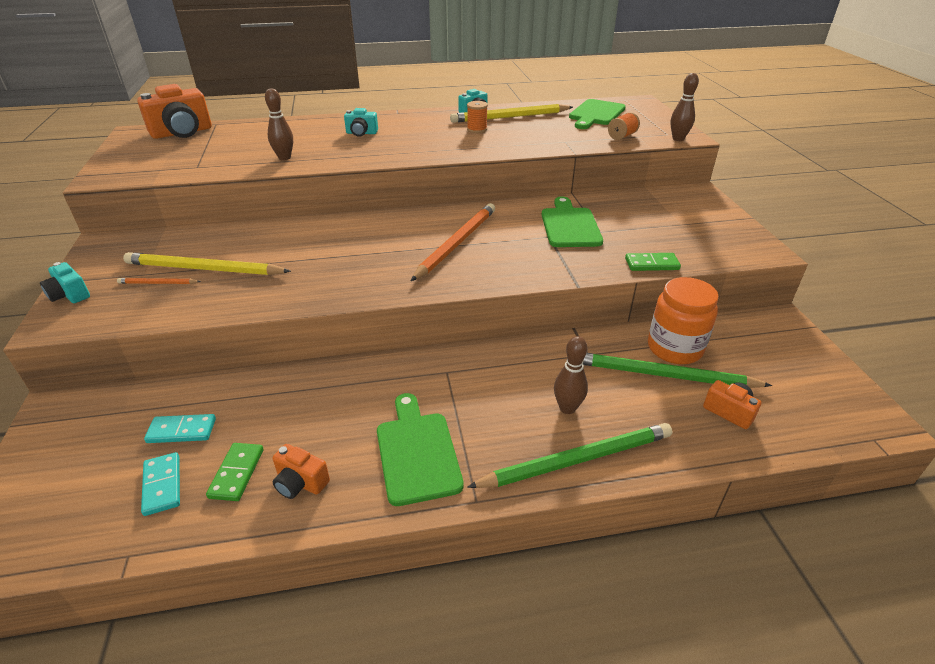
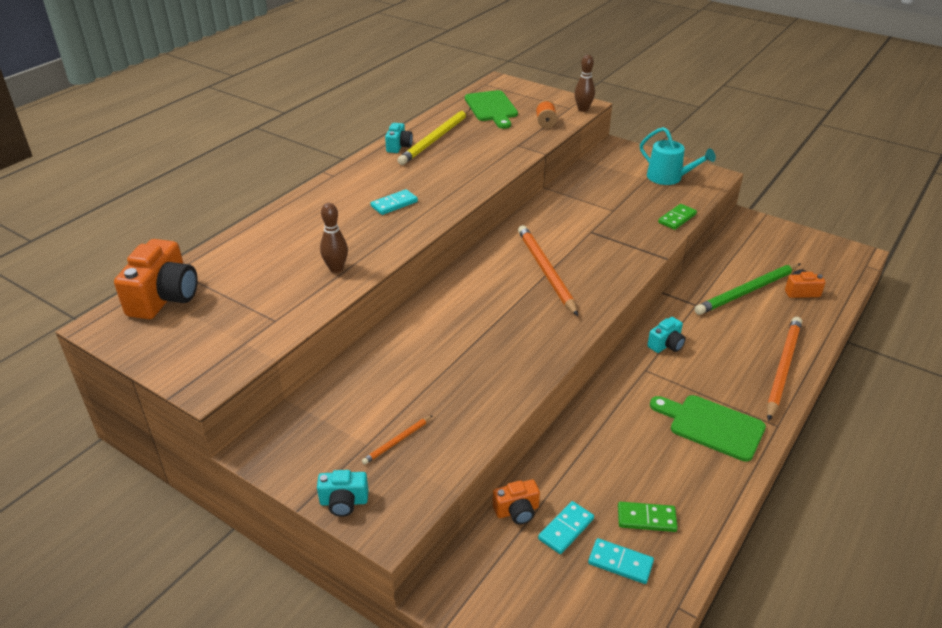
camera: 45 degrees left, 0 degrees up
yellow pencil [123,252,291,275] -> none
green domino [206,443,264,501] -> green domino turned 45 degrees counterclockwise [618,502,678,532]
orange camera [272,444,330,499] -> orange camera moved to [493,479,540,525]
turquoise camera [344,108,378,137] -> turquoise camera moved to [647,317,686,353]
orange spool [467,101,488,133] -> none
green pencil [467,423,672,488] -> orange pencil [767,317,802,421]
green cutting board [542,196,603,247] -> none
brown bowling pin [554,336,588,414] -> none
orange jar [648,277,719,364] -> none
none -> turquoise domino [371,189,418,215]
none -> turquoise watering can [640,127,716,185]

